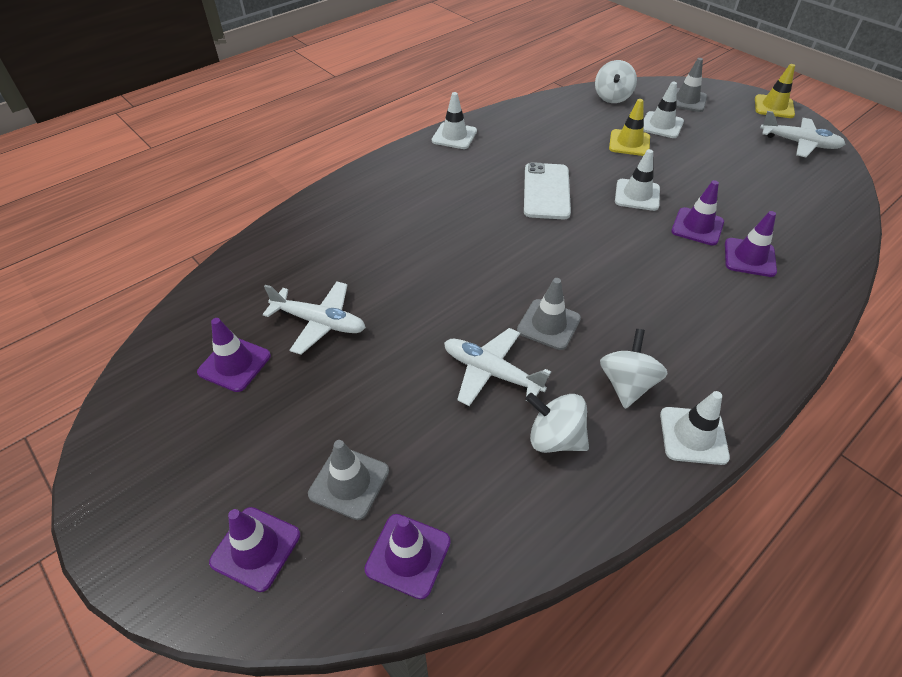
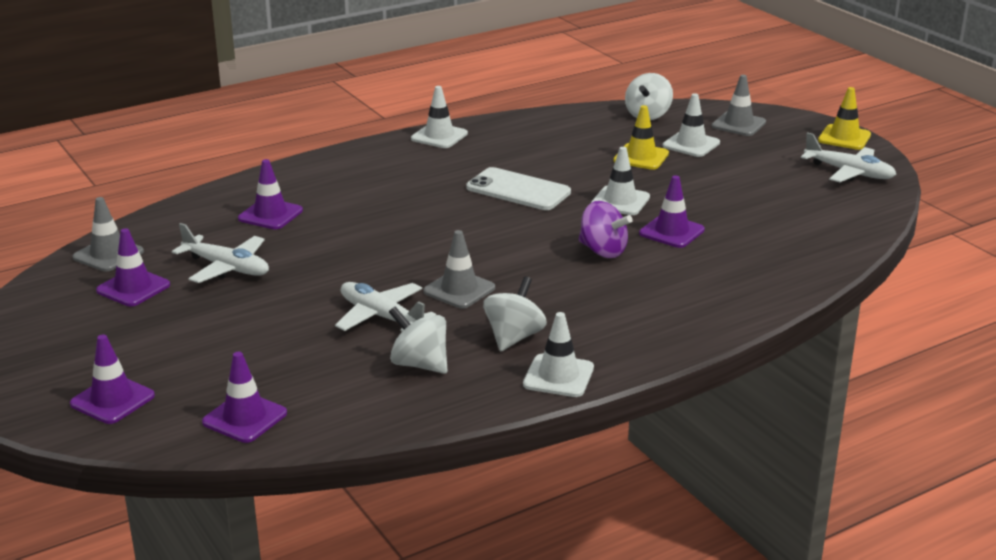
camera: 10 degrees right, 20 degrees down
grey traffic cone [308,440,389,520] -> grey traffic cone moved to [73,197,144,272]
white phone [524,162,571,219] -> white phone turned 75 degrees counterclockwise [466,167,571,210]
purple traffic cone [725,211,777,277] -> purple traffic cone moved to [238,159,303,229]
none -> purple spinning top [578,201,633,258]

